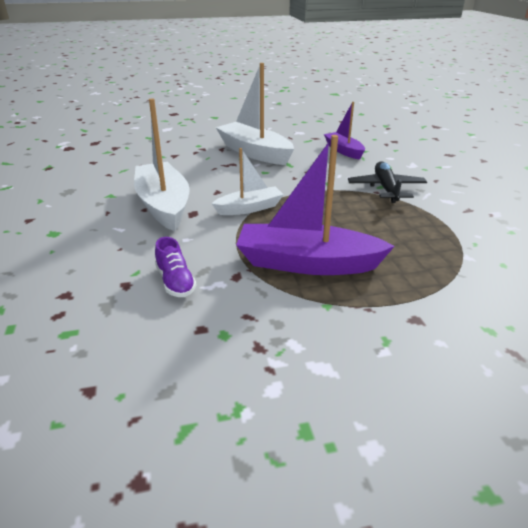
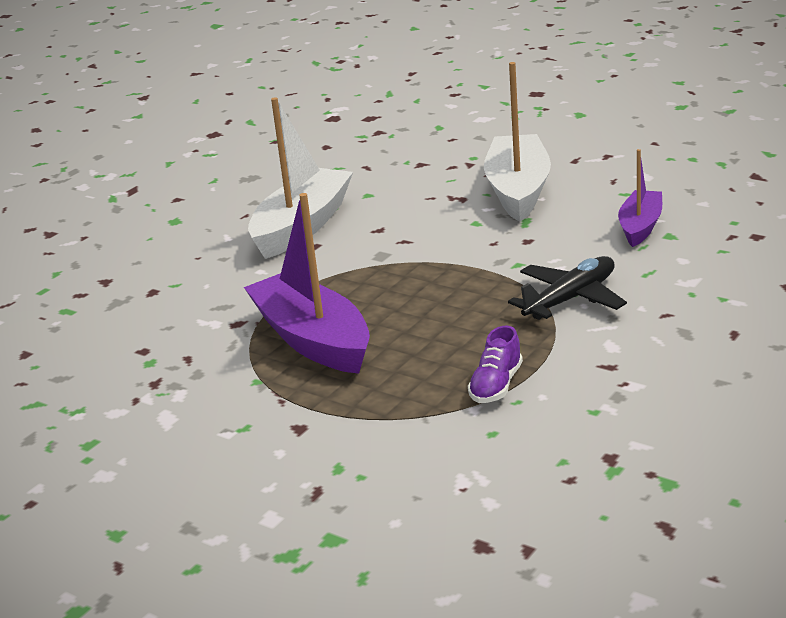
camera: 50 degrees right, 5 degrees down
purple shoe [155,237,196,297] -> purple shoe moved to [468,326,523,403]
white boat [211,148,284,215] -> none

